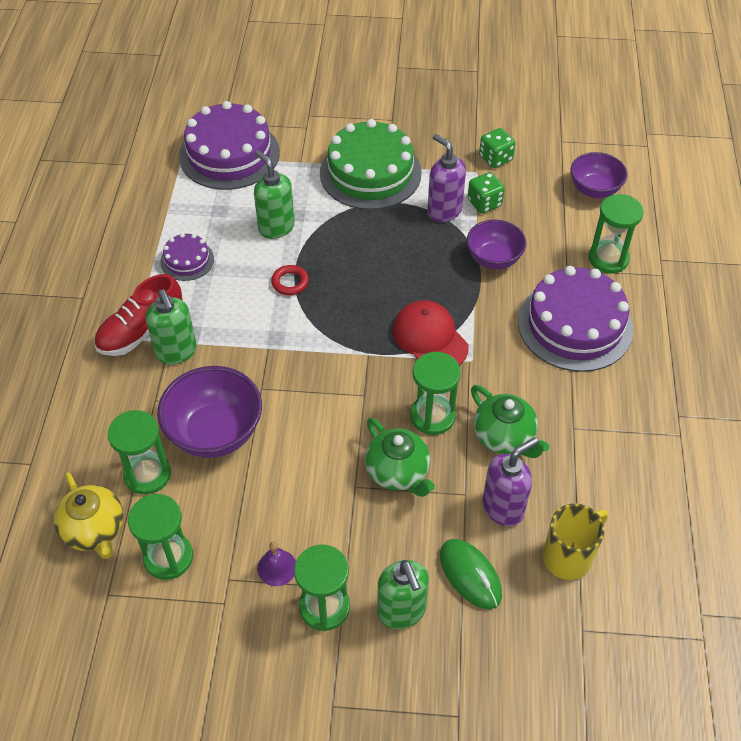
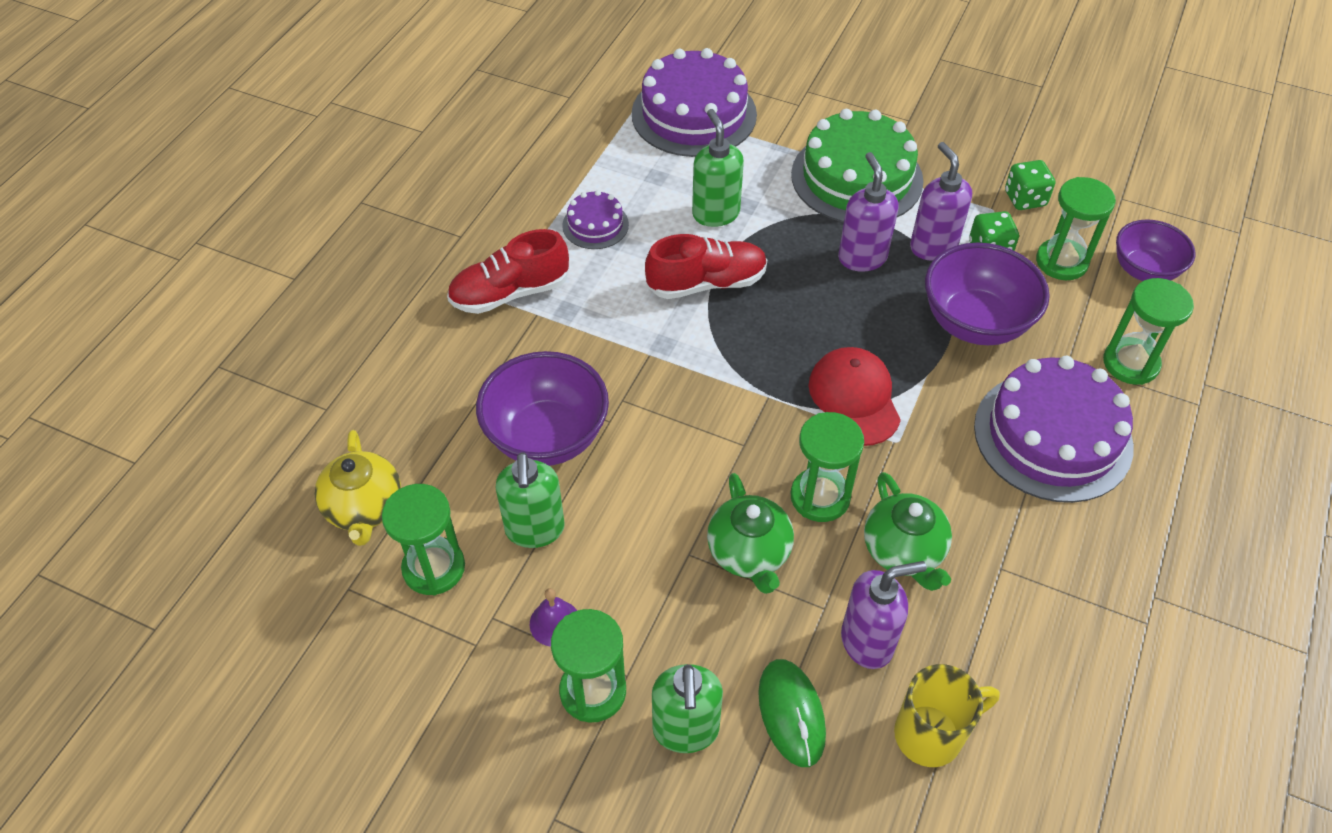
camera: 20 degrees right, 0 degrees up
green hourglass [108,410,171,495] -> green hourglass moved to [1036,177,1116,280]
green soap dispenser [145,289,197,365] -> green soap dispenser moved to [495,452,565,548]
red ring [271,265,309,295] -> red shoe [645,234,768,299]
purple bowl [467,220,527,269] -> purple bowl [925,243,1050,345], size x1.52
none -> purple soap dispenser [838,152,899,272]

